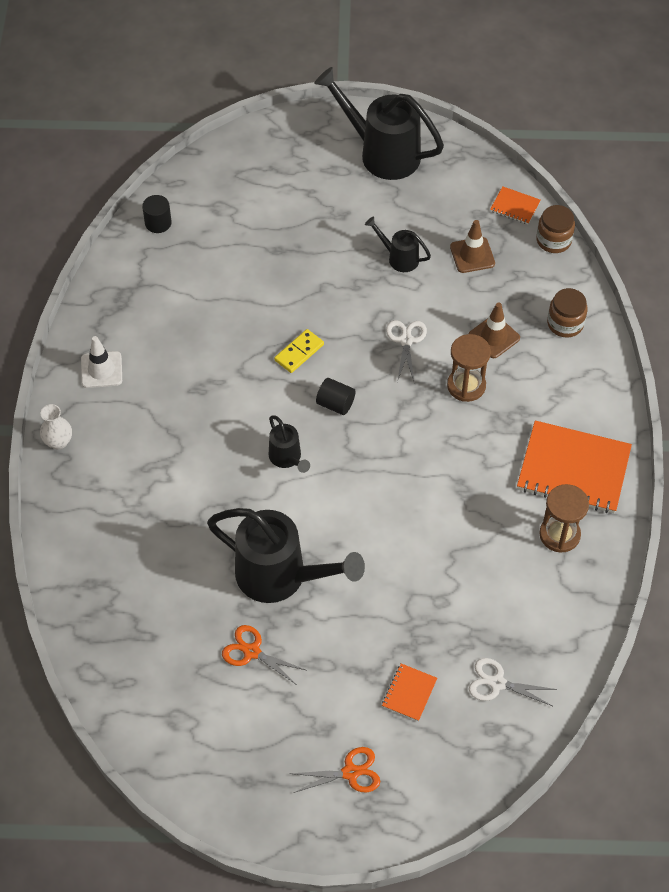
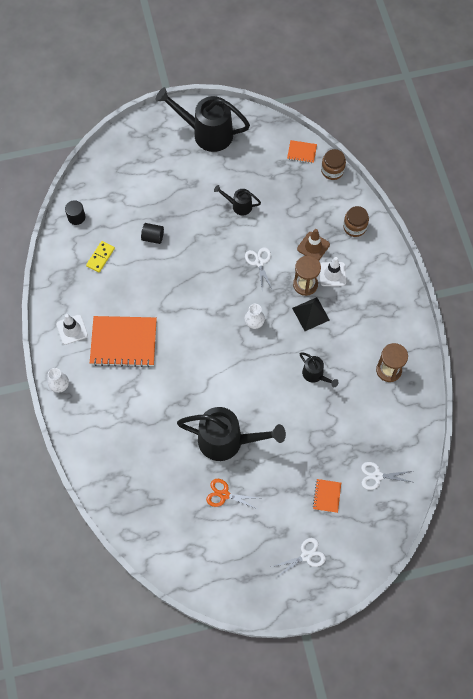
camera: 15 degrees left, 10 degrees up
black watering can [269,415,310,473] -> black watering can moved to [300,352,338,387]
yellow domino [274,329,324,373] -> yellow domino moved to [86,241,115,273]
orange scissors [290,747,380,793] -> white scissors [271,538,326,576]
black cylinder [316,378,355,415] -> black cylinder moved to [141,223,164,244]
brown traffic cone [450,220,495,273] -> none
orange notebook [517,420,632,513] -> orange notebook moved to [90,316,157,367]
none -> white vase [245,304,265,329]
none -> black pyramid [292,297,330,331]
none -> white traffic cone [320,257,346,286]

